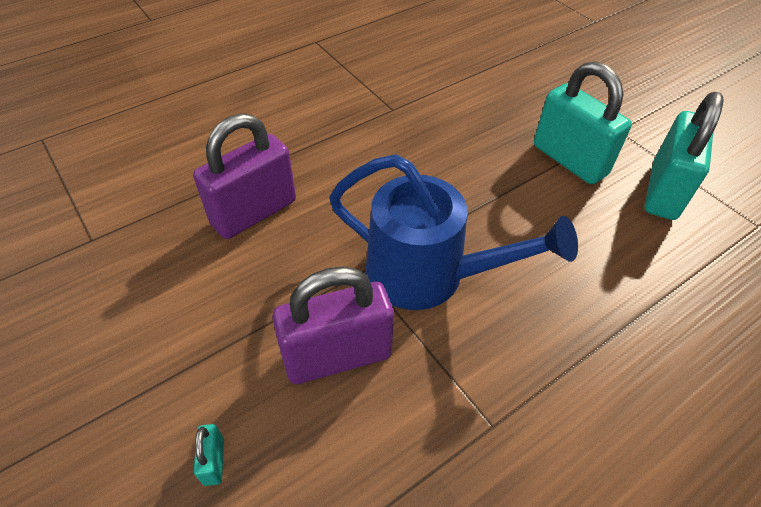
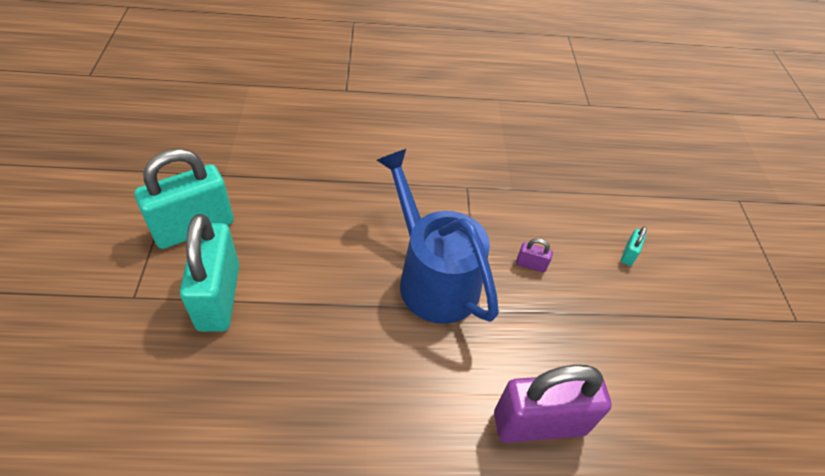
camera: 150 degrees left, 0 degrees up
purple padlock [272,266,394,384] -> purple padlock [516,238,553,273], size x0.40

